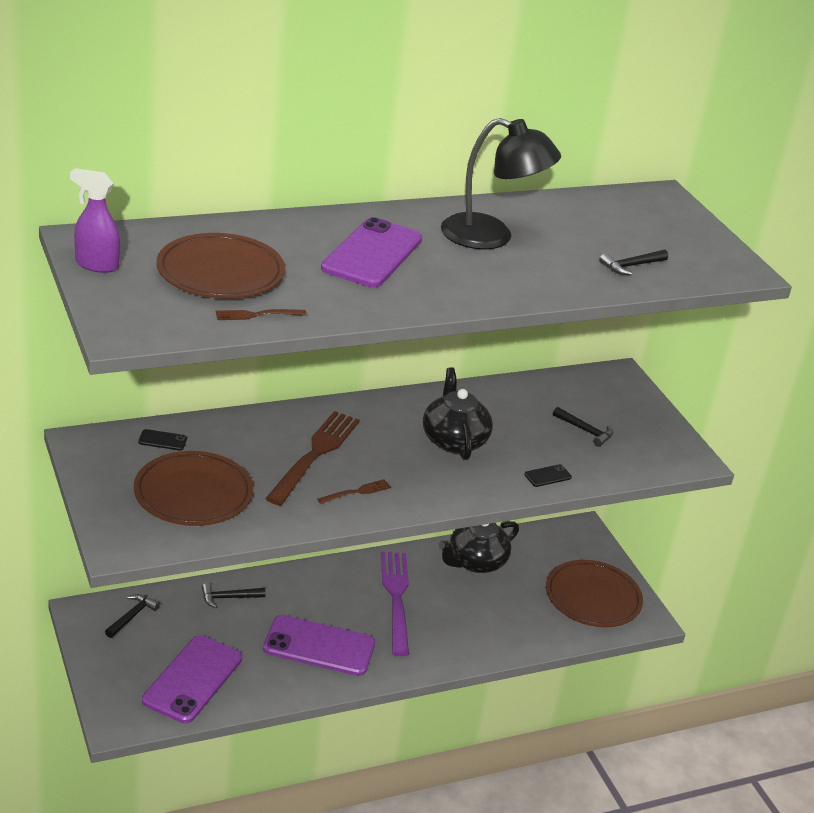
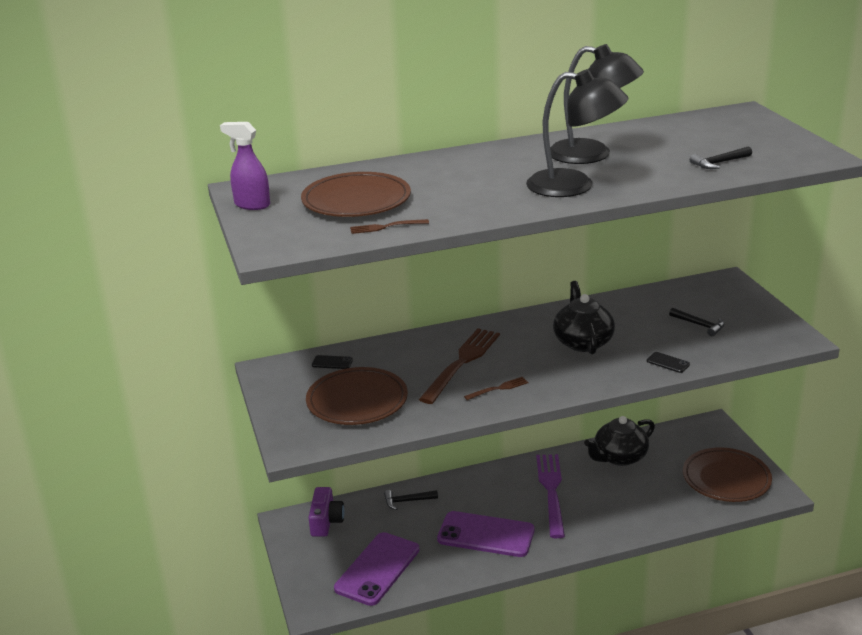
camera: 10 degrees right, 5 degrees down
black hammer [105,594,160,638] -> purple camera [308,487,345,537]
purple phone [321,217,422,288] -> none
black phone [524,464,572,487] -> black phone turned 60 degrees clockwise [647,352,690,373]
none -> black lamp [526,69,628,197]

